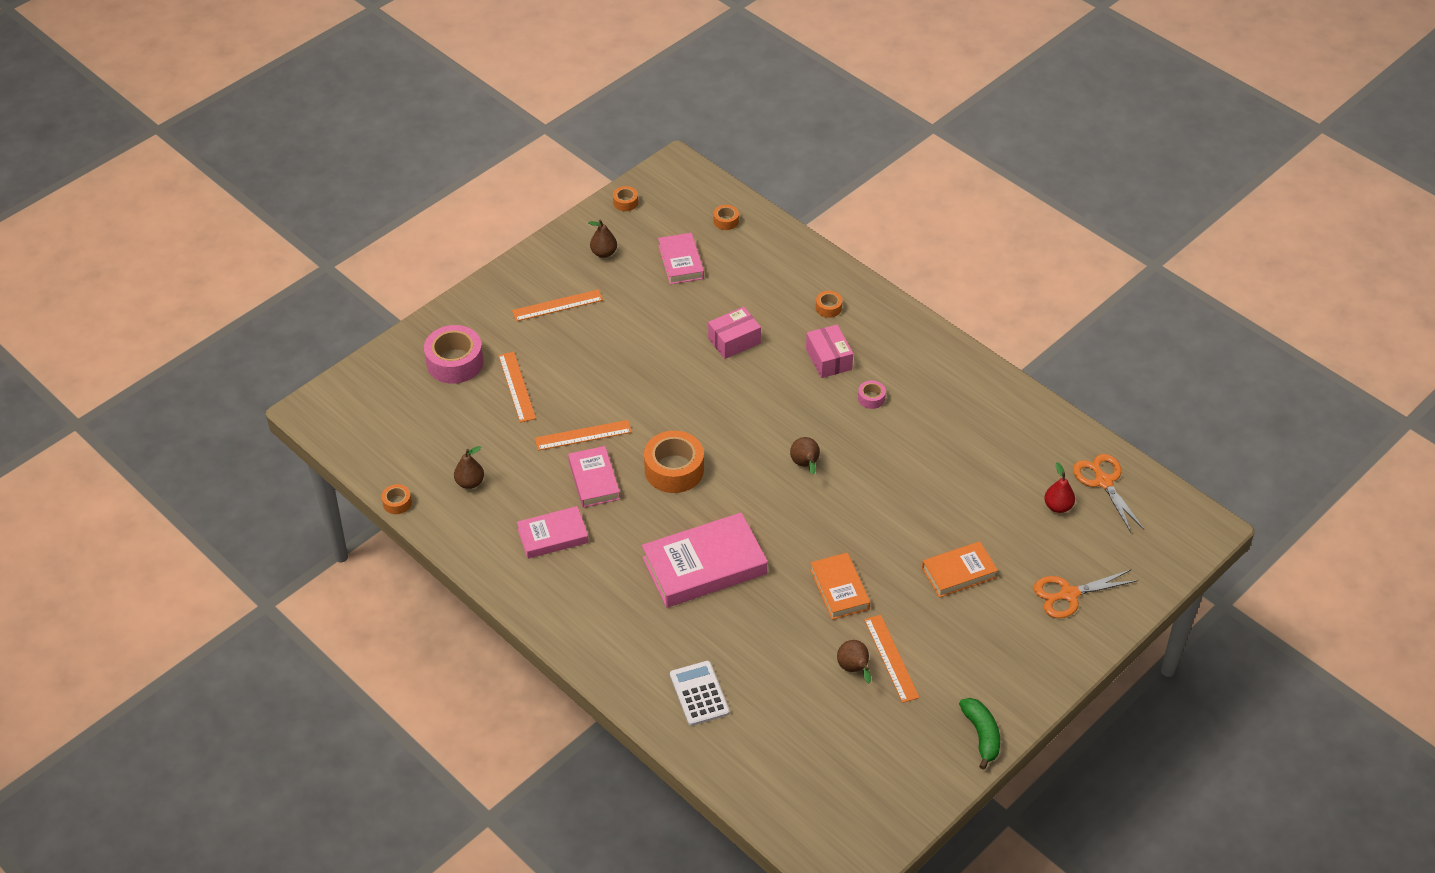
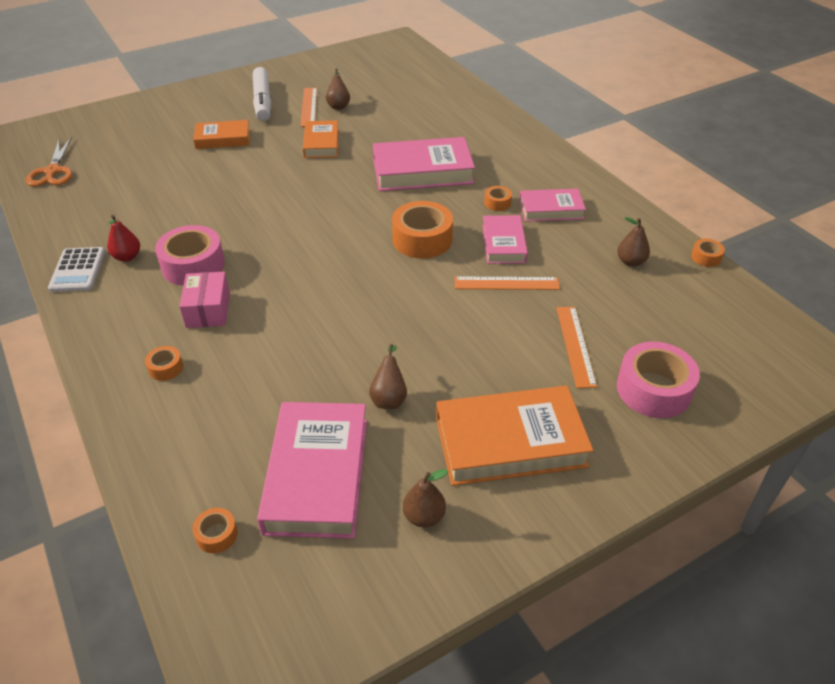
camera: 165 degrees left, 5 degrees down
orange ruler [512,289,603,321] -> orange book [436,386,593,486]
orange tape [613,186,638,211] -> orange tape moved to [484,186,512,211]
pink book [658,233,704,284] -> pink book [257,402,367,539], size x1.69
white calculator [670,661,730,726] -> white calculator moved to [48,247,105,292]
pink box [708,307,761,359] -> none
brown pear [790,437,820,475] -> brown pear moved to [369,344,407,409]
pink tape [858,380,886,409] -> pink tape [155,225,225,286], size x2.11
green banana [959,698,1000,770] -> none
orange scissors [1034,569,1138,618] -> none
red pear [1044,462,1075,513] -> red pear moved to [107,215,140,262]
none -> white marker [253,67,271,121]

